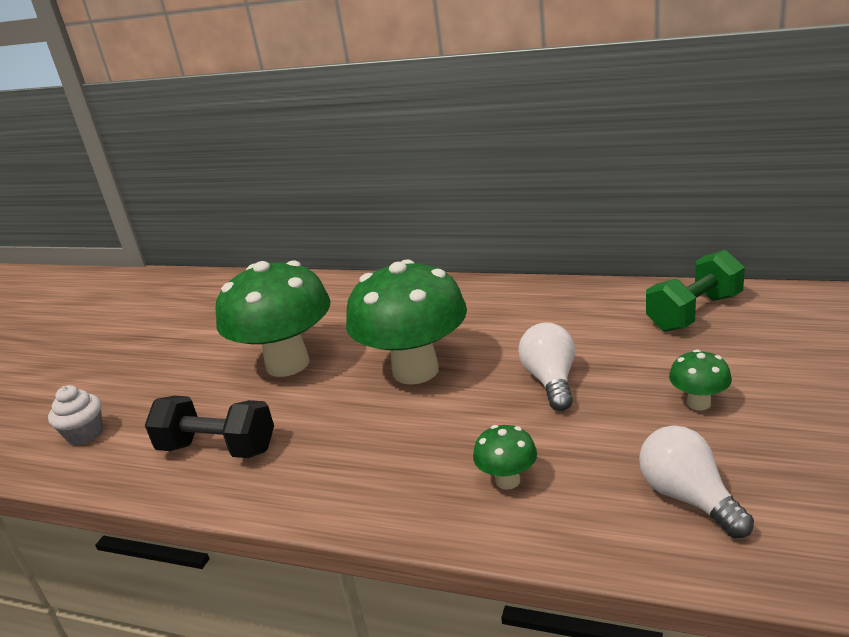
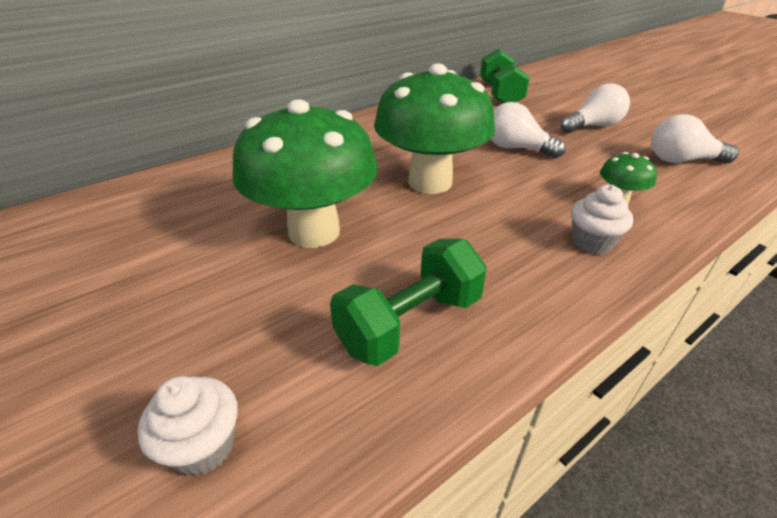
camera: 60 degrees left, 10 degrees up
black dumbbell [145,396,274,458] -> green dumbbell [330,239,487,366]
green mushroom [669,349,732,411] -> white light bulb [561,83,630,133]
none -> white cupcake [571,185,633,255]

